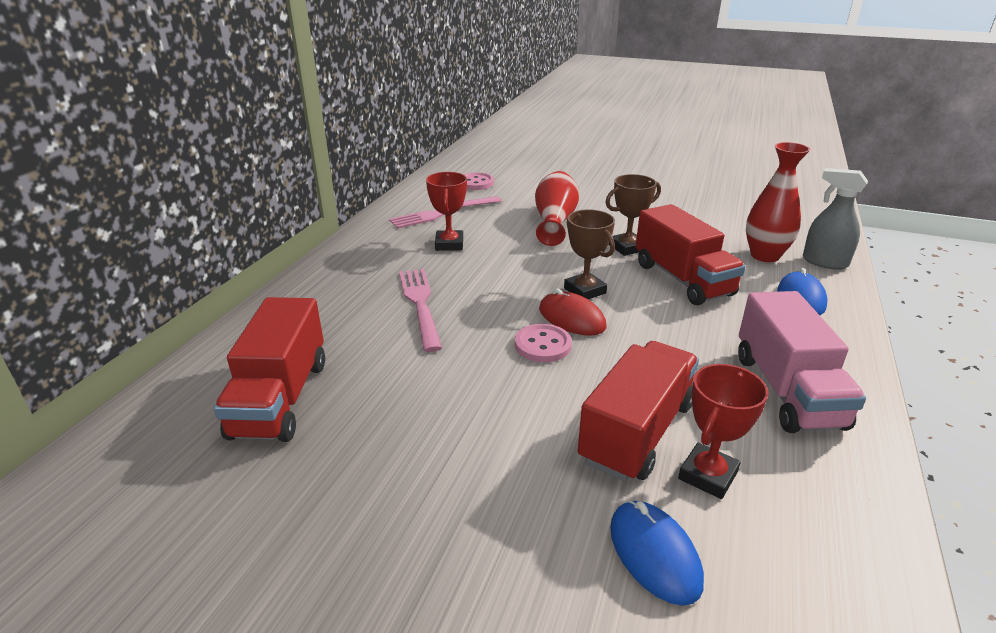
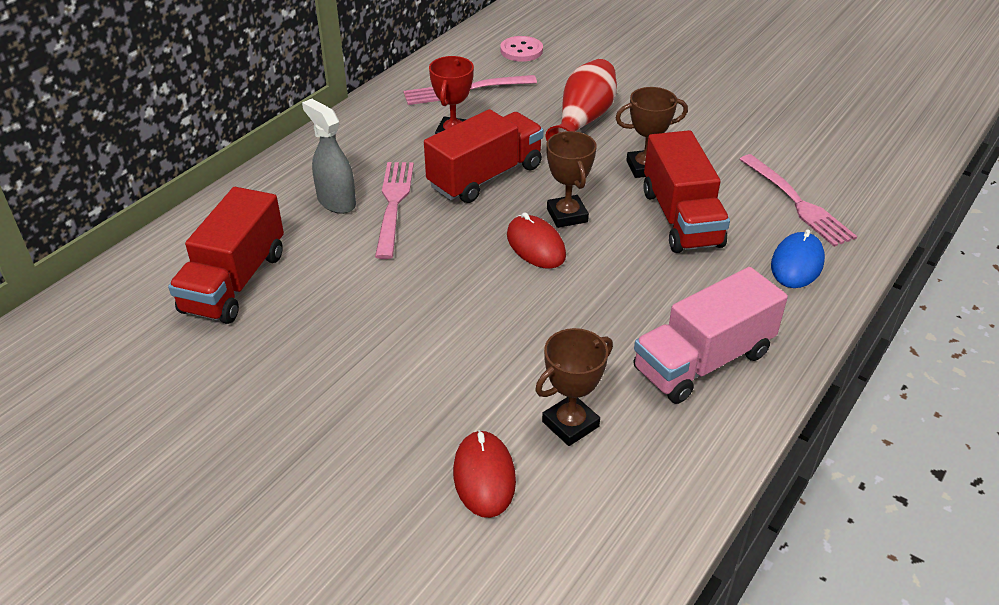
camera: 15 degrees right, 10 degrees up
pink button [515,324,572,362] -> none
red truck [578,341,699,482] -> red truck moved to [424,109,544,203]
blue mouse [610,501,704,606] -> red mouse [453,430,516,518]
red trophy [678,364,769,499] -> brown trophy [535,328,613,446]
pink truck [738,291,866,433] -> pink truck turned 45 degrees clockwise [633,267,788,404]
red vase [746,142,810,262] -> pink fork [739,154,857,247]
grey spray bottle [803,168,868,270] -> grey spray bottle moved to [302,99,356,214]

